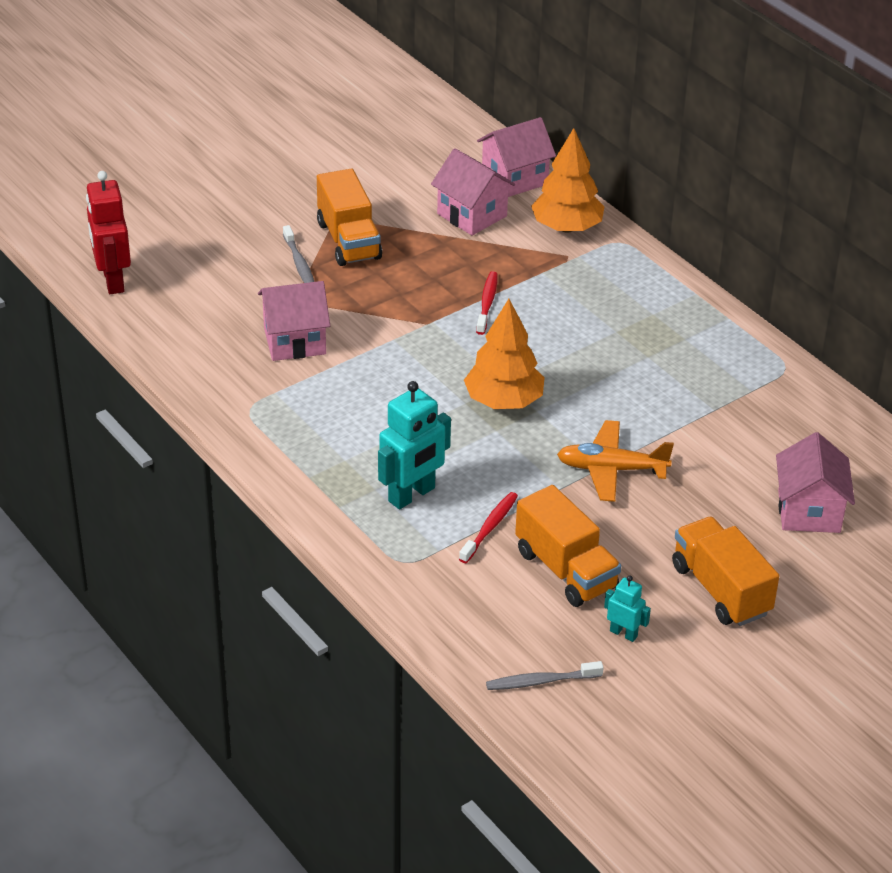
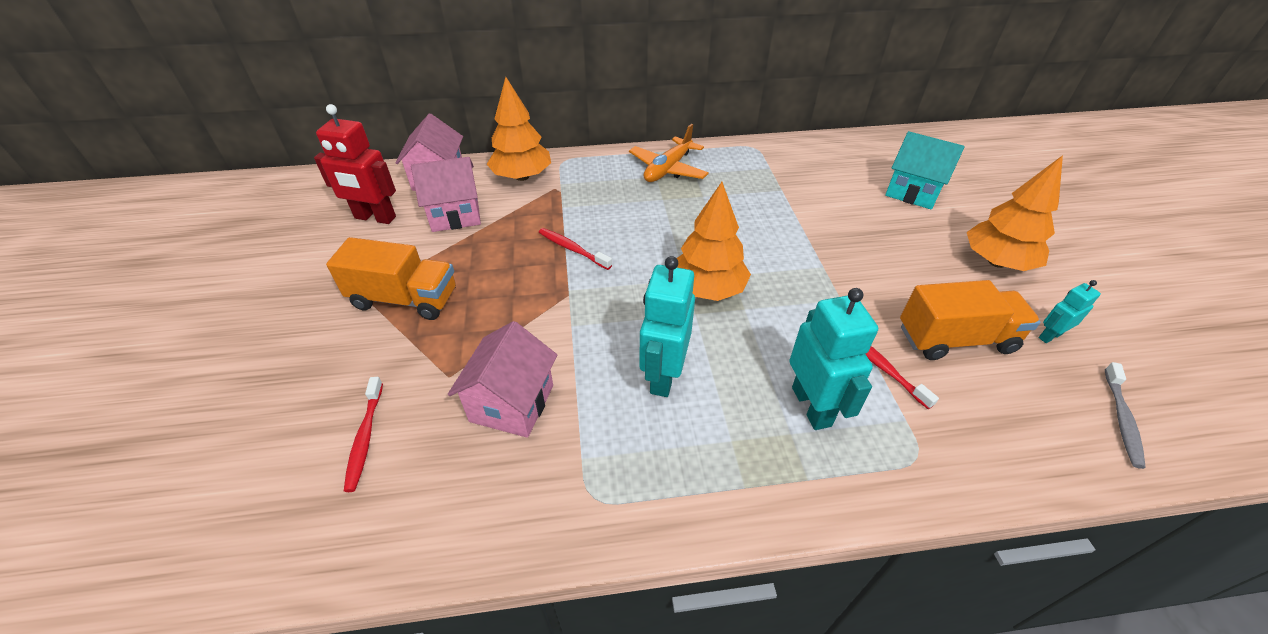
camera: 60 degrees left, 5 degrees up
red robot [86,171,131,294] -> red robot moved to [314,104,396,224]
grey toothbrush [283,225,314,283] -> none
orange plane [557,420,674,502] -> orange plane moved to [629,124,709,182]
orange truck [672,516,779,626] -> orange tree [967,155,1063,271]
pink house [776,432,855,533] -> turquoise house [885,131,965,210]
none -> red toothbrush [344,377,383,492]
none -> turquoise robot [639,256,695,397]

